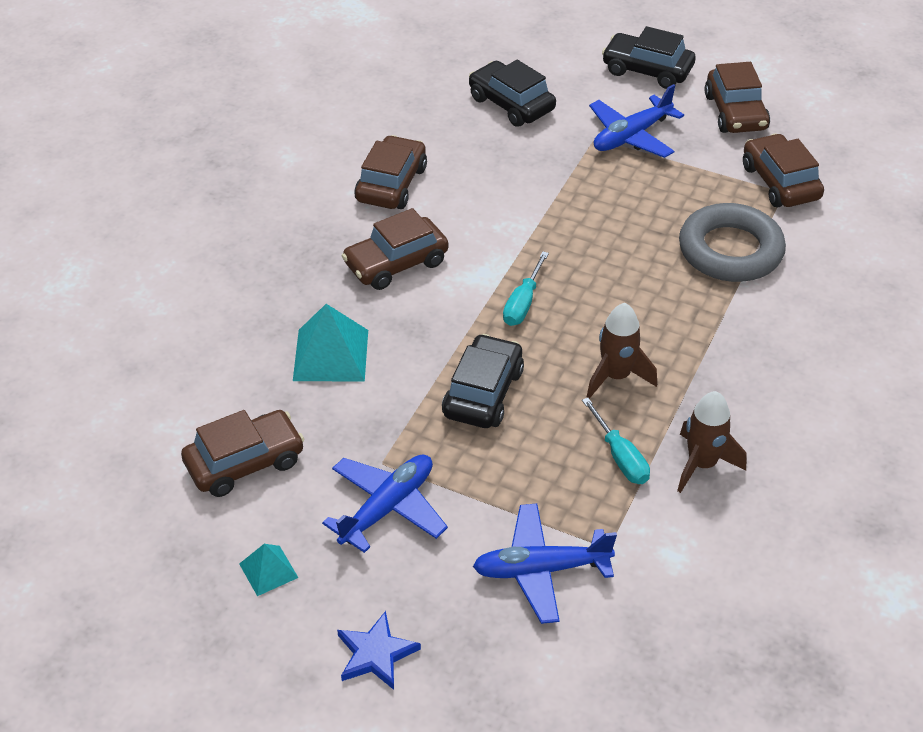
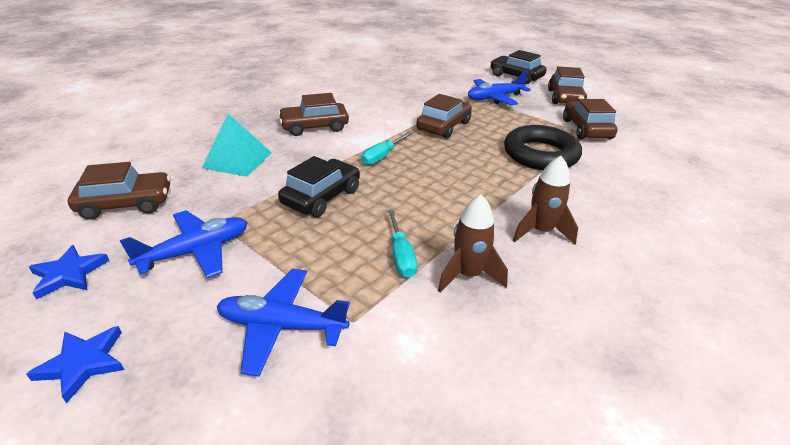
camera: 15 degrees right, 10 degrees down
turquoise pyramid [239,544,298,596] -> blue star [29,245,109,299]
brown car [354,135,427,209] -> brown car moved to [416,94,472,138]
black car [469,60,556,127] -> none
brown rocket [587,303,657,399] -> brown rocket moved to [513,156,578,245]
grey ring [679,203,786,282] -> black ring [504,125,582,170]

